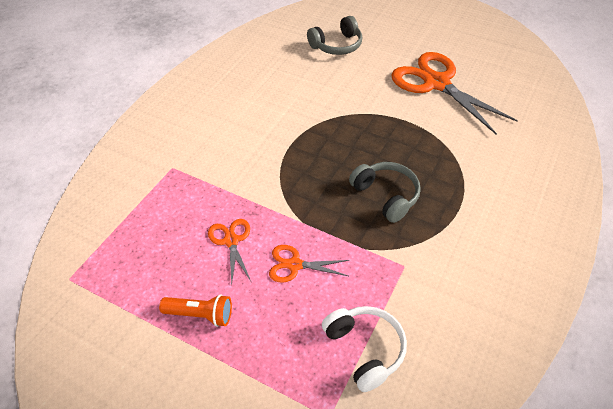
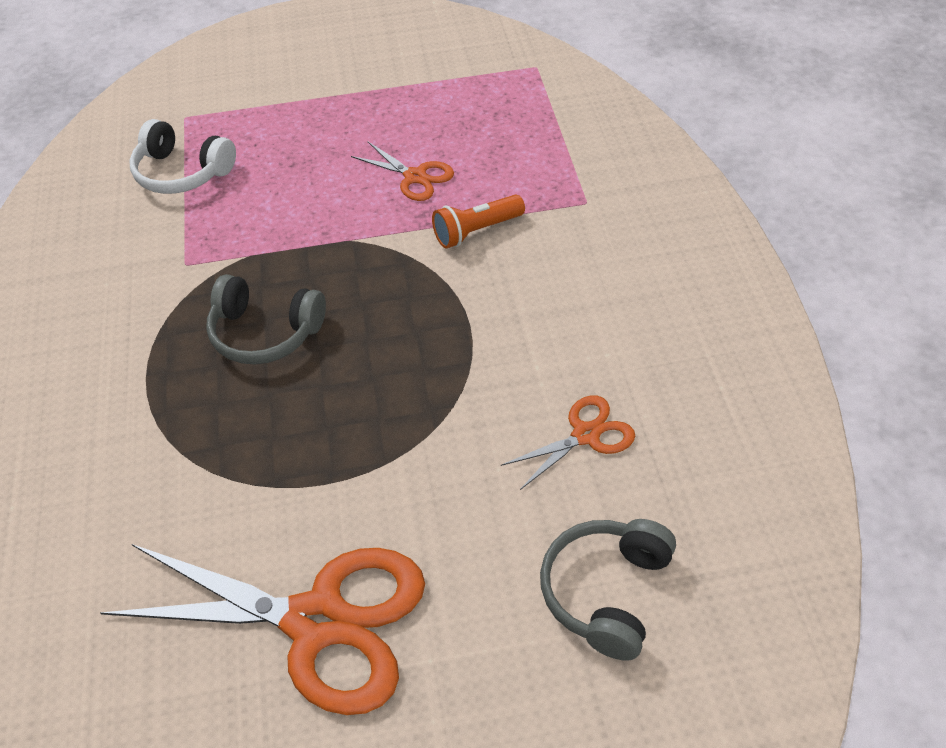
camera: 145 degrees right, 0 degrees up
orange flashlight [159,294,232,327] -> orange flashlight moved to [432,195,525,249]
orange scissors [269,245,350,283] -> orange scissors moved to [501,395,635,490]

